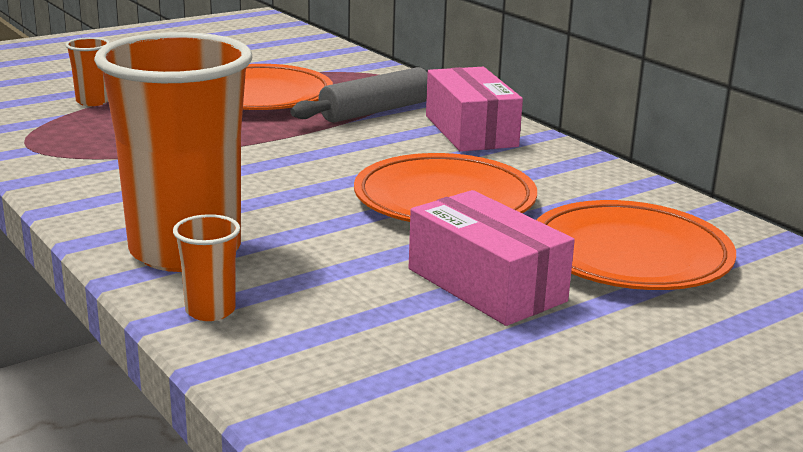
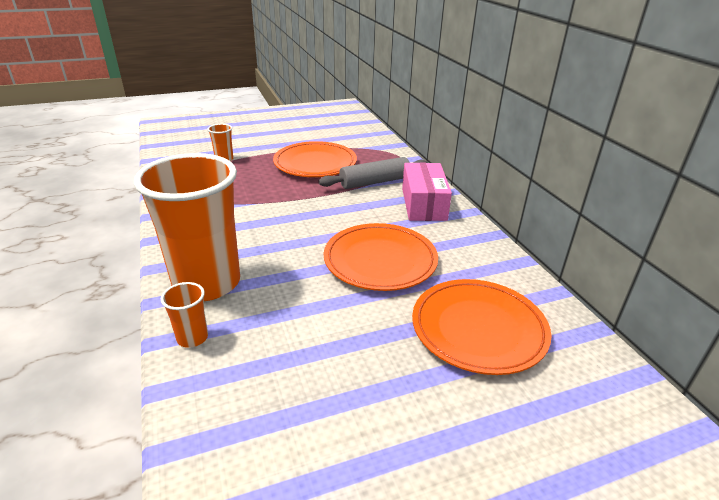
camera: 15 degrees right, 10 degrees up
pink box [409,190,575,326] -> none

